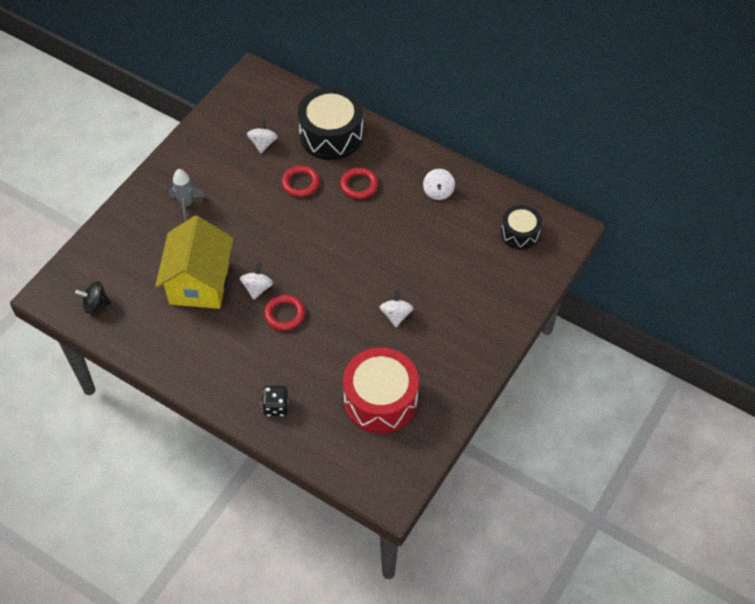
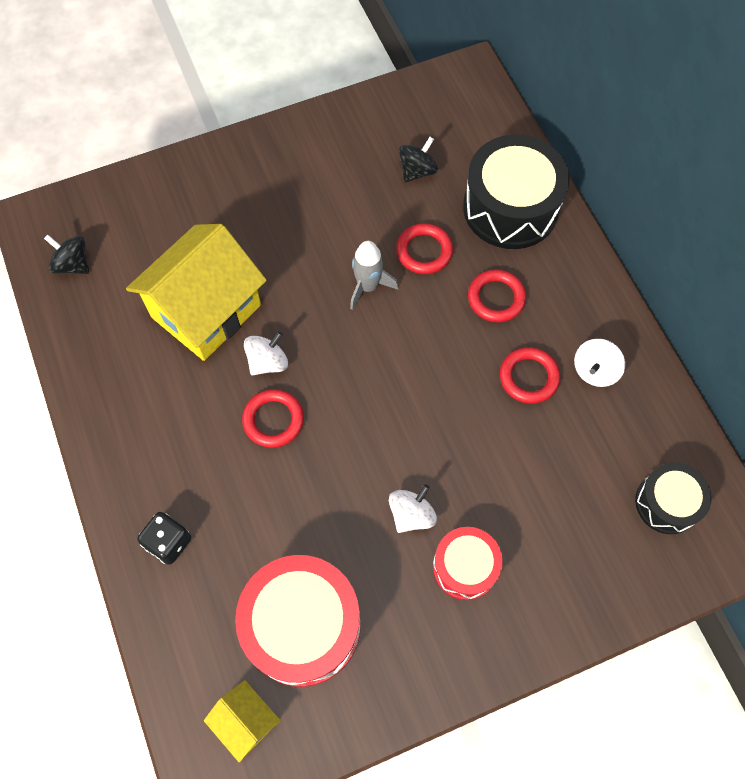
camera: 35 degrees right, 10 degrees up
grey rocket [169,169,205,221] -> grey rocket moved to [350,241,398,310]
white spinning top [247,118,278,153] -> black spinning top [399,137,438,182]
none -> yellow house [204,680,281,762]
none -> red drum [433,527,503,600]
none -> red ring [500,347,560,404]

